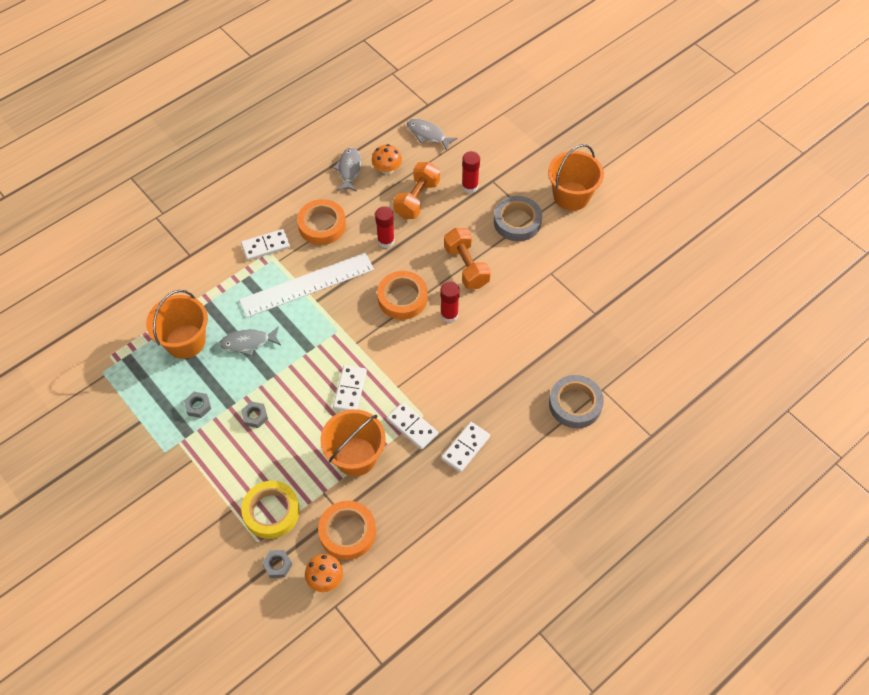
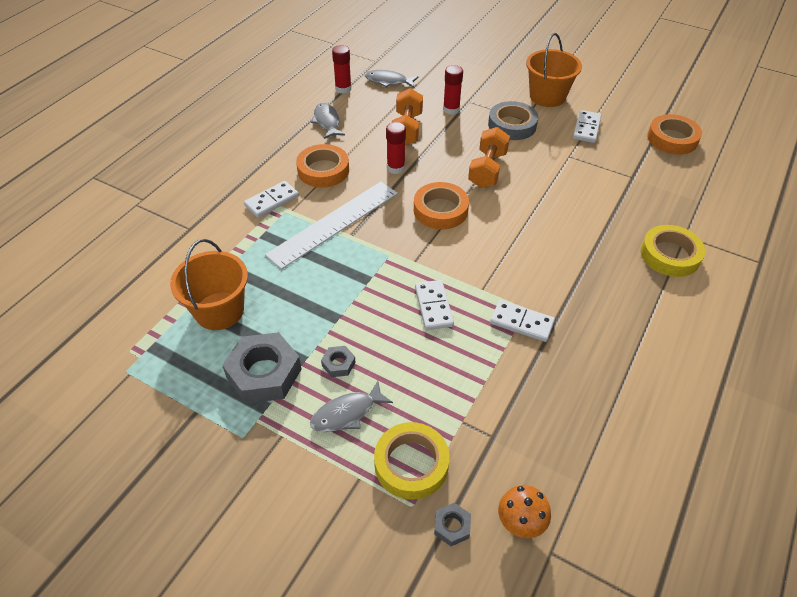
camera: 20 degrees left, 10 degrees down
grey nut [184,392,211,418] -> grey nut [222,332,302,404], size x2.18
grey fish [219,326,281,356] -> grey fish moved to [310,381,393,432]
orange tape [318,501,376,560] -> orange tape moved to [647,114,702,155]
orange bucket [320,409,386,476] -> none
orange mushroom [372,144,402,175] -> none
red glue stick [440,282,460,323] -> red glue stick moved to [332,45,352,94]
white domino [441,422,490,472] -> white domino moved to [573,110,601,143]
orange dumbbell [444,228,491,289] -> orange dumbbell turned 60 degrees clockwise [468,127,510,188]
grey tape [549,375,604,428] -> yellow tape [641,225,705,277]

